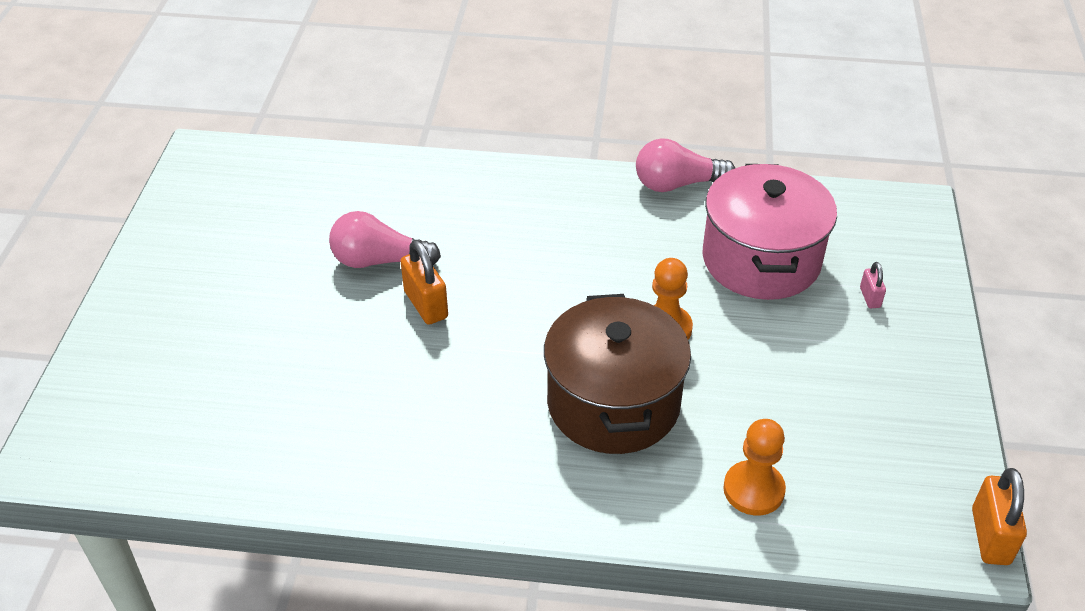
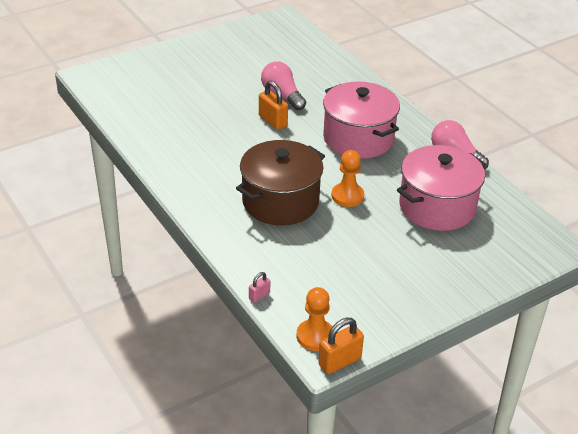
camera: 50 degrees right, 5 degrees down
orange padlock [401,240,448,325] -> orange padlock turned 60 degrees counterclockwise [259,81,288,130]
orange pawn [723,419,786,515] -> orange pawn moved to [297,287,332,351]
pink padlock [860,262,886,308] -> pink padlock moved to [249,272,270,303]
none -> pink pot [323,82,400,159]

